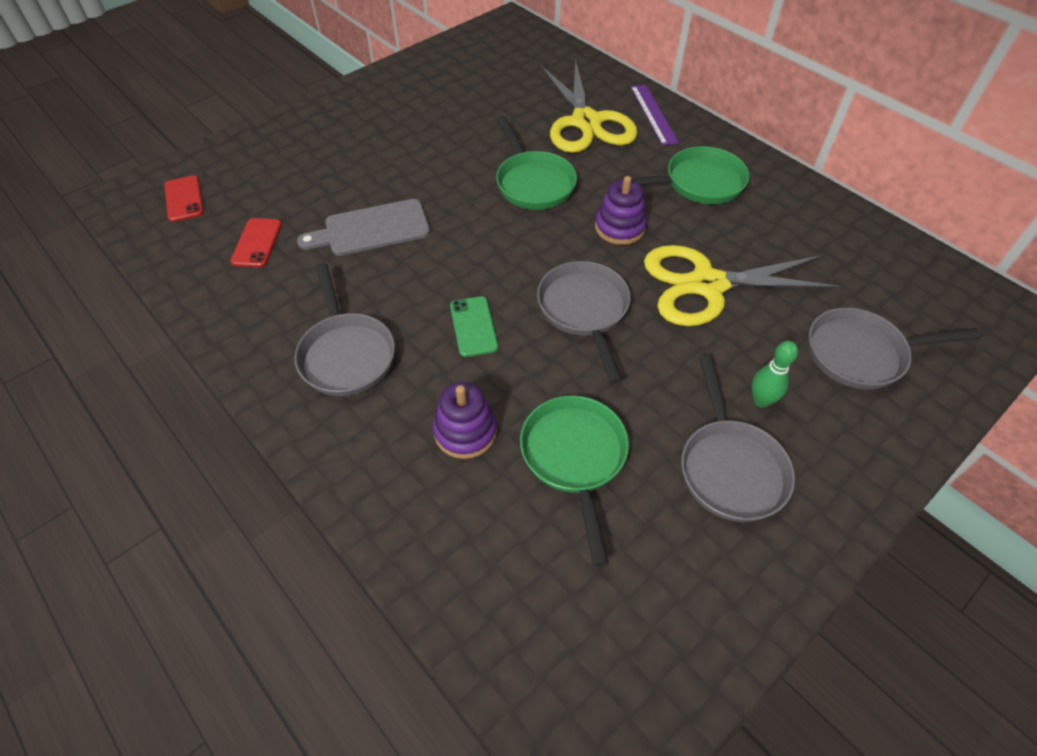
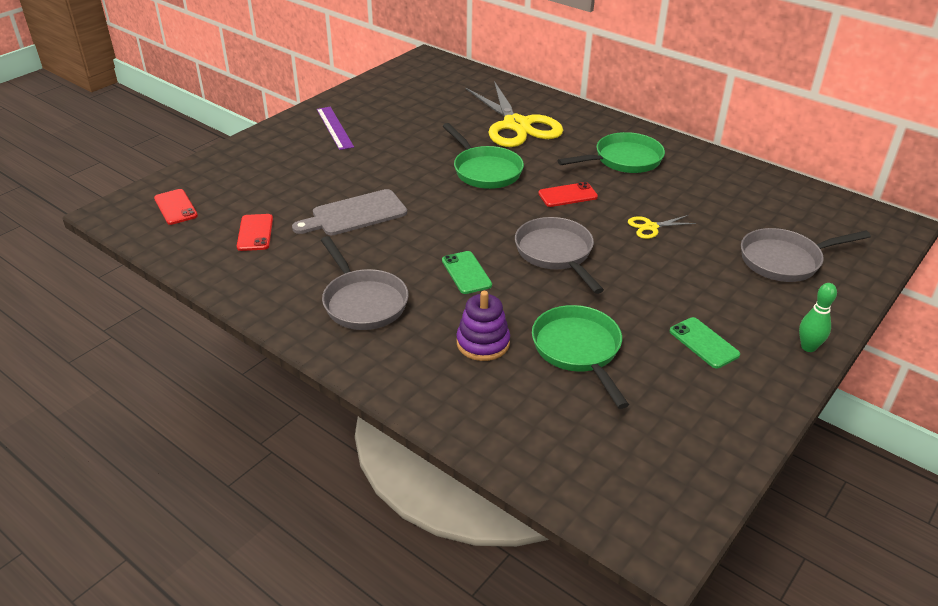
camera: 10 degrees left, 15 degrees down
purple stacking toy [595,176,647,245] -> red phone [538,182,598,207]
purple ruler [631,85,679,146] -> purple ruler moved to [317,107,354,150]
yellow scissors [644,245,843,326] -> yellow scissors [628,215,696,239], size x0.42
grey pan [681,355,795,522] -> green phone [670,317,740,368]
green bowling pin [752,341,798,407] -> green bowling pin moved to [799,283,837,352]

